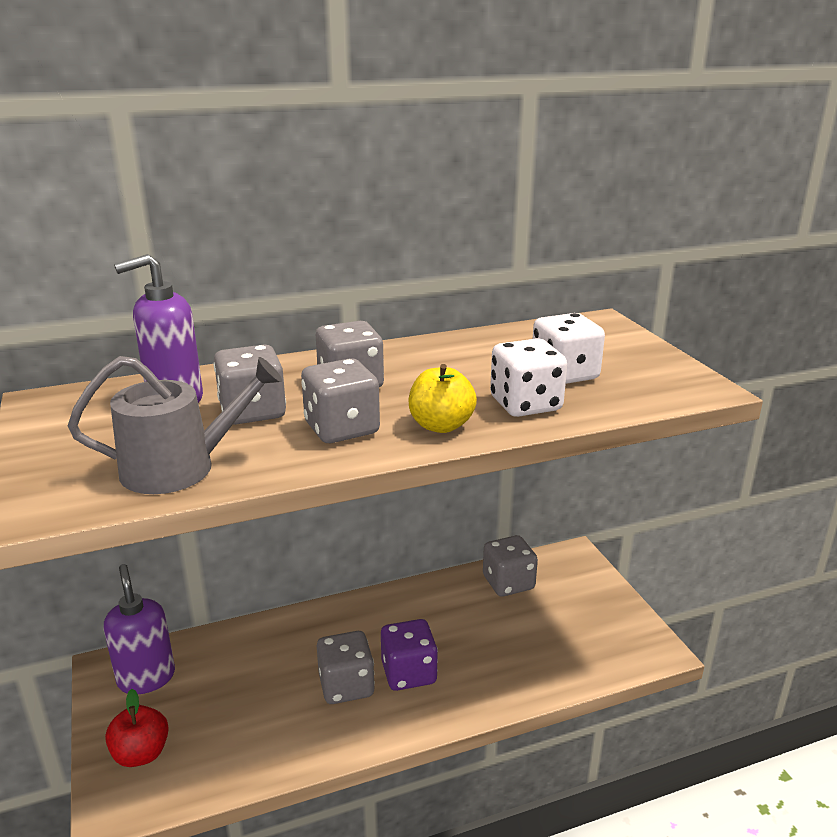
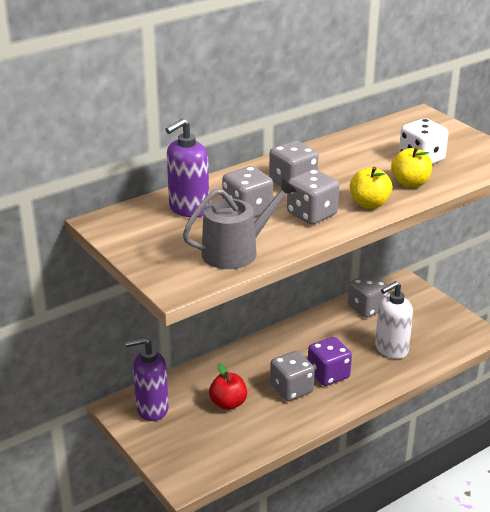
camera: 15 degrees left, 5 degrees up
purple soap dispenser [104,564,175,694] -> purple soap dispenser turned 60 degrees counterclockwise [125,337,169,421]
red apple [105,689,169,767] -> red apple moved to [209,363,247,410]
white dice [490,338,567,417] -> yellow apple [391,147,432,188]
none -> white soap dispenser [375,281,413,359]

